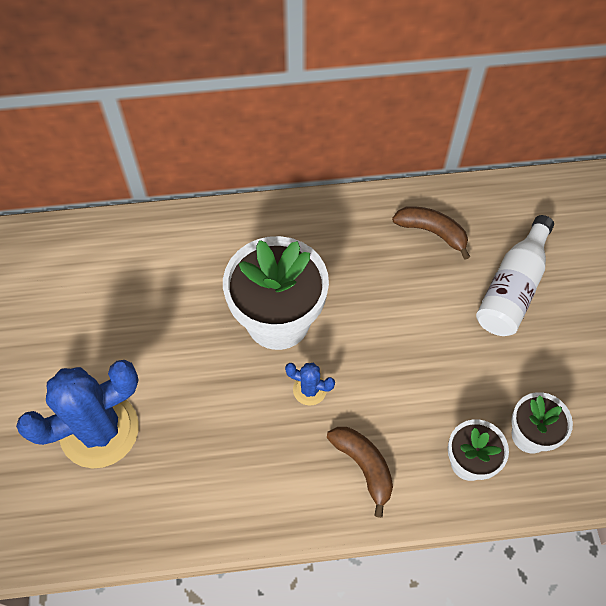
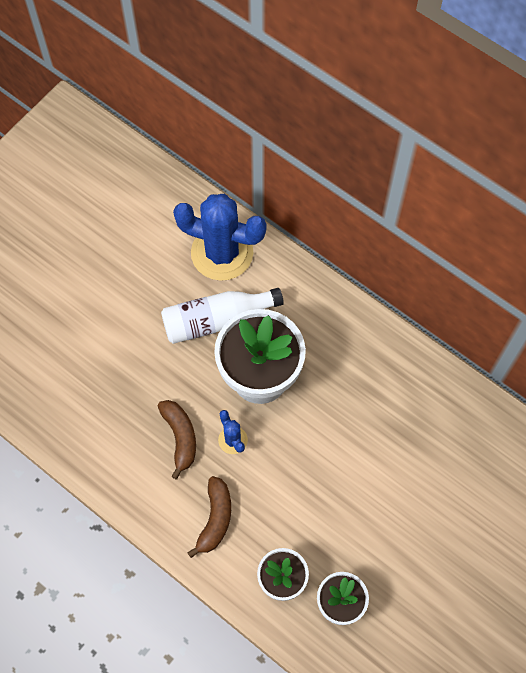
camera: 45 degrees right, 5 degrees up
blue cactus [16,360,139,469] -> blue cactus moved to [173,194,267,281]
brown banana [392,206,470,260] -> brown banana moved to [158,400,196,479]
white bottle [476,215,554,336] -> white bottle moved to [161,288,284,344]

